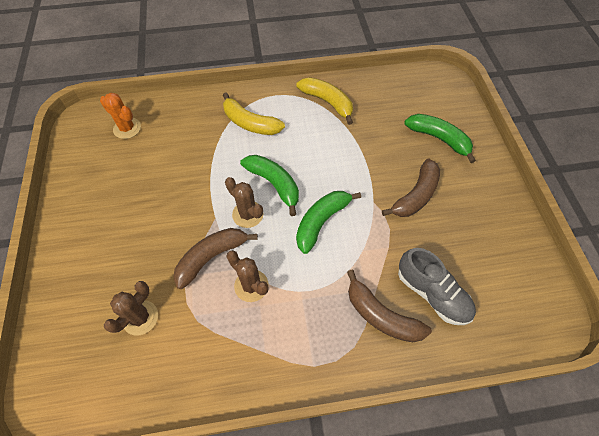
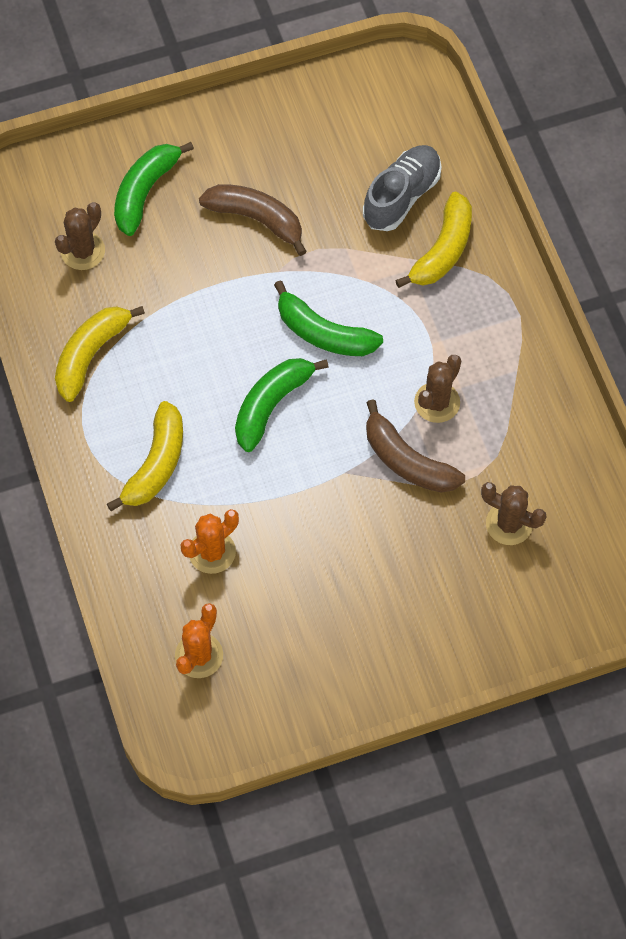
camera: 100 degrees left, 5 degrees up
brown cactus [225,177,264,228] -> brown cactus moved to [55,202,105,270]
brown banana [347,270,432,342] -> yellow banana [395,192,472,288]
none -> orange cactus [180,509,239,574]

